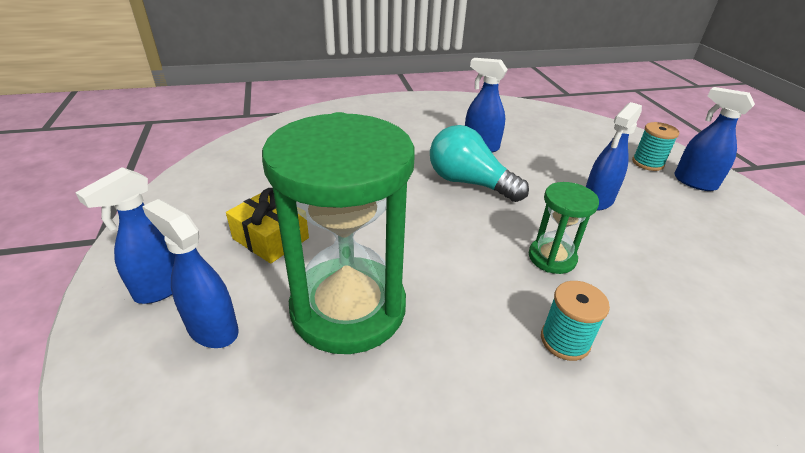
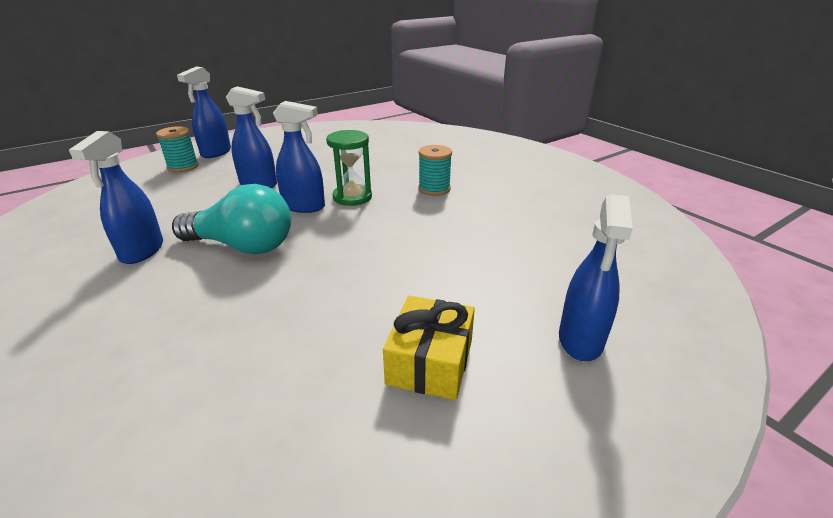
camera: 110 degrees left, 5 degrees down
blue spray bottle [75,167,175,304] -> blue spray bottle moved to [273,101,325,213]
green hourglass [262,112,415,354] -> none
turquoise light bulb [430,125,529,202] -> turquoise light bulb turned 90 degrees counterclockwise [172,184,291,254]

